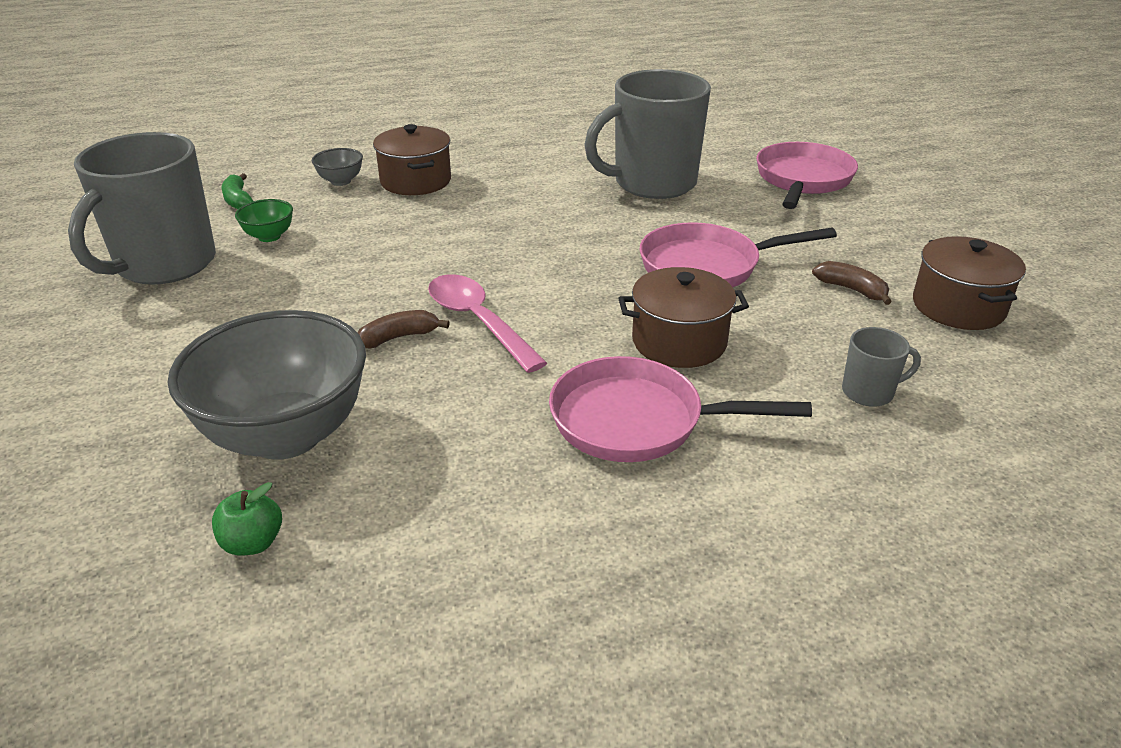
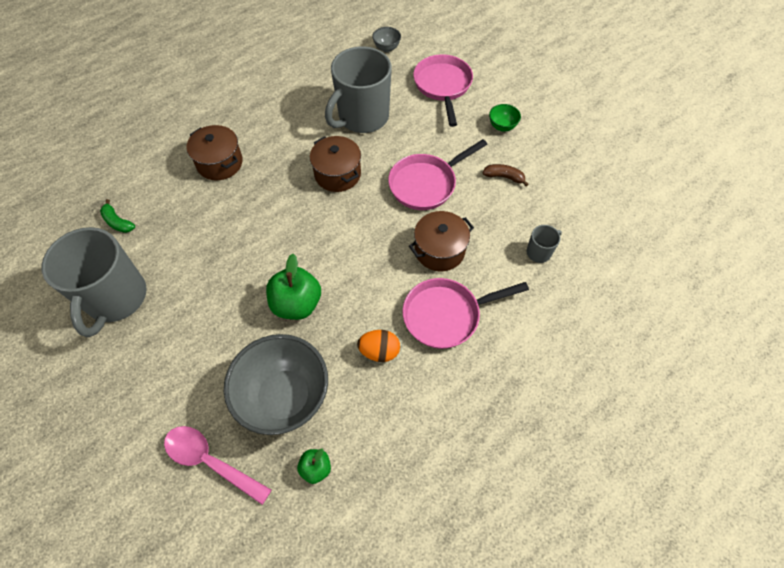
camera: 25 degrees left, 25 degrees up
green bowl [235,199,293,242] -> green bowl moved to [489,104,521,131]
grey bowl [312,148,363,186] -> grey bowl moved to [372,27,401,52]
brown banana [357,310,450,348] -> green apple [266,254,321,320]
pink spoon [428,275,547,373] -> pink spoon moved to [164,426,272,505]
brown pot [913,236,1026,330] -> brown pot moved to [310,136,361,192]
none -> orange egg [357,330,400,362]

